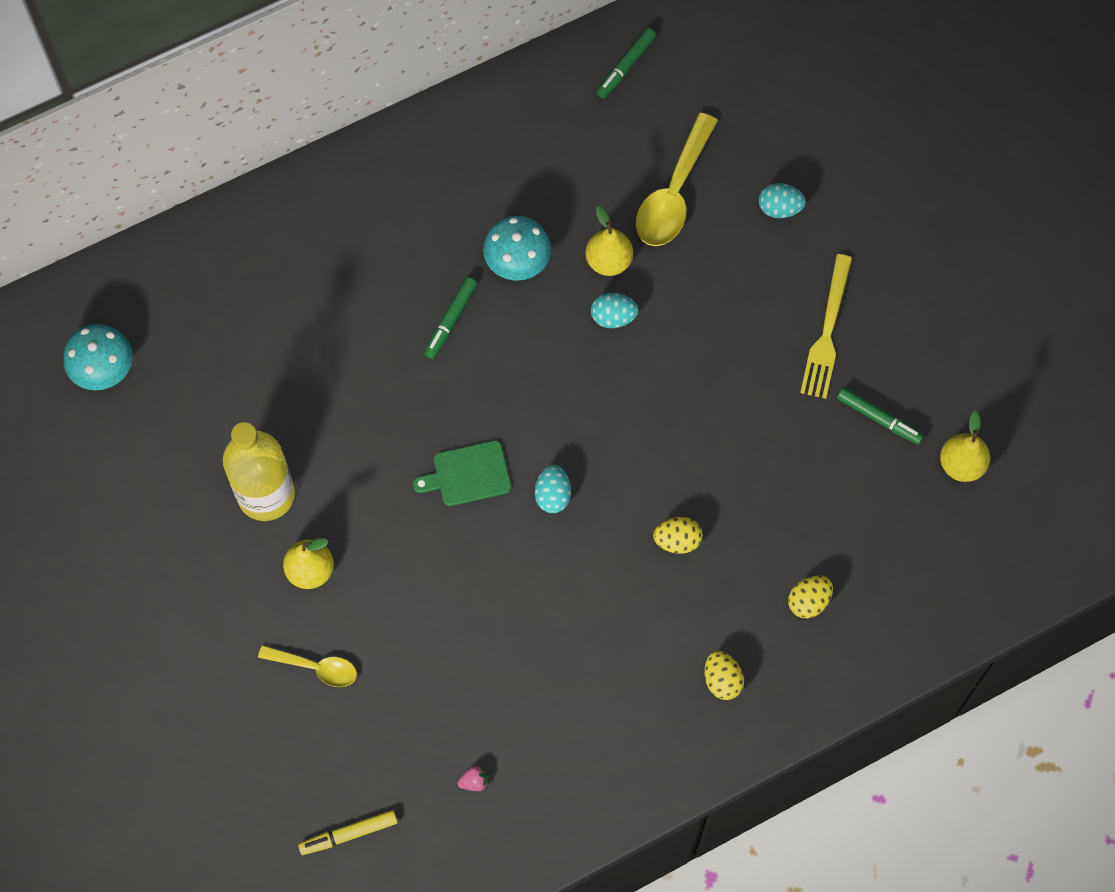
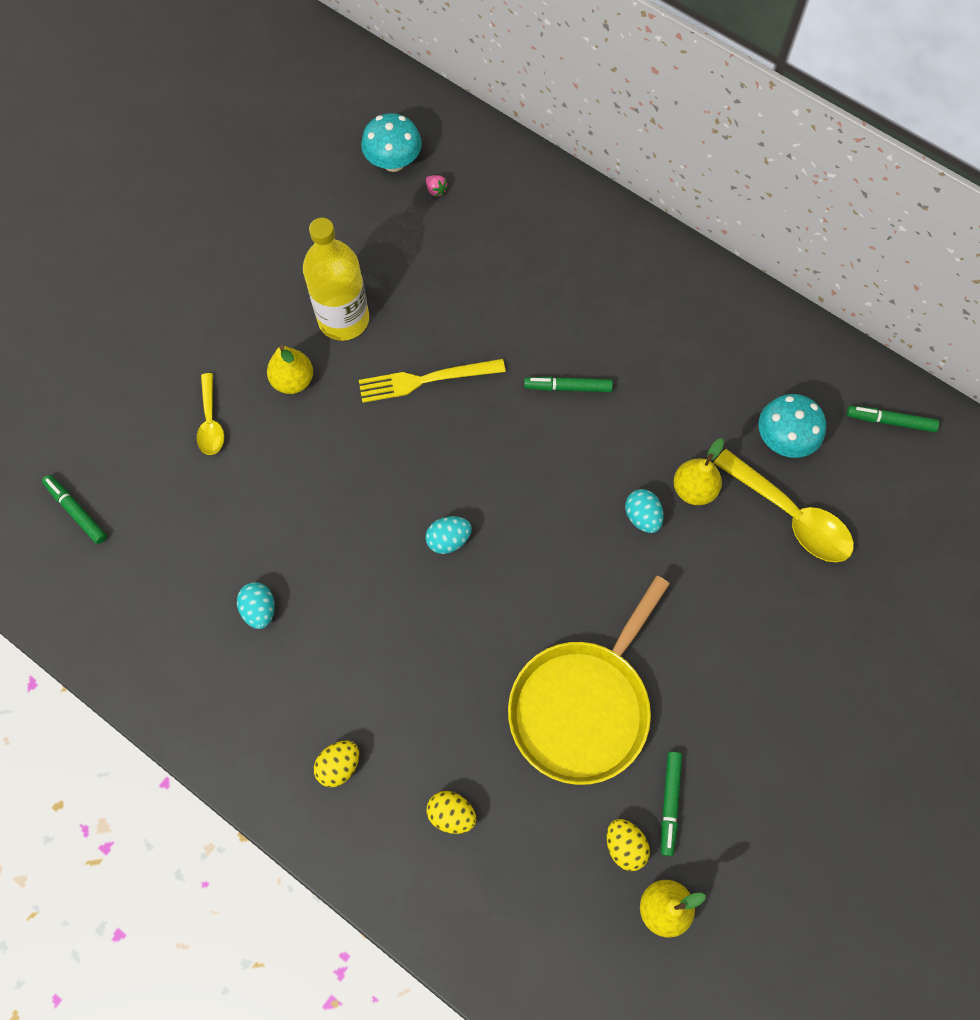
camera: 65 degrees right, 0 degrees up
yellow marker [298,810,397,855] -> green marker [42,475,107,544]
green cutting board [413,440,511,506] -> none
pink strawberry [458,766,488,791] -> pink strawberry moved to [426,175,448,197]
turquoise mushroom [483,216,551,281] -> turquoise mushroom moved to [759,394,826,458]
yellow spoon [636,113,718,246] -> yellow spoon turned 135 degrees counterclockwise [714,449,854,562]
yellow egg [653,517,702,554] -> yellow egg moved to [607,819,650,871]
turquoise egg [759,183,806,218] -> turquoise egg moved to [237,582,275,629]
yellow fork [800,254,852,399] -> yellow fork moved to [359,359,506,403]
none -> yellow pan [508,575,670,785]

